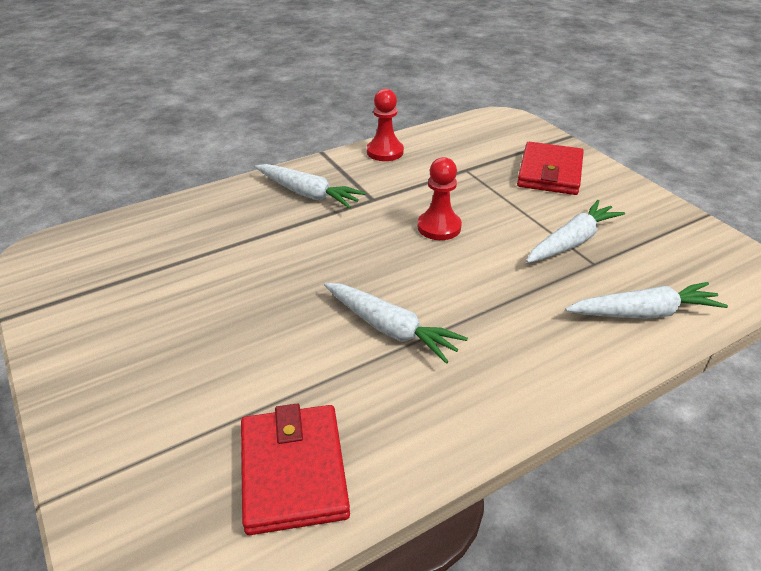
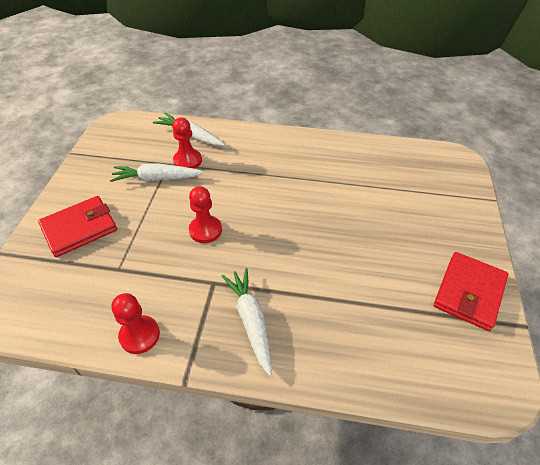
camera: 140 degrees left, 10 degrees up
red wallet [241,404,350,535] -> red wallet moved to [434,252,508,331]
white carrot [324,283,468,364] -> none
none -> red pawn [172,117,202,169]

